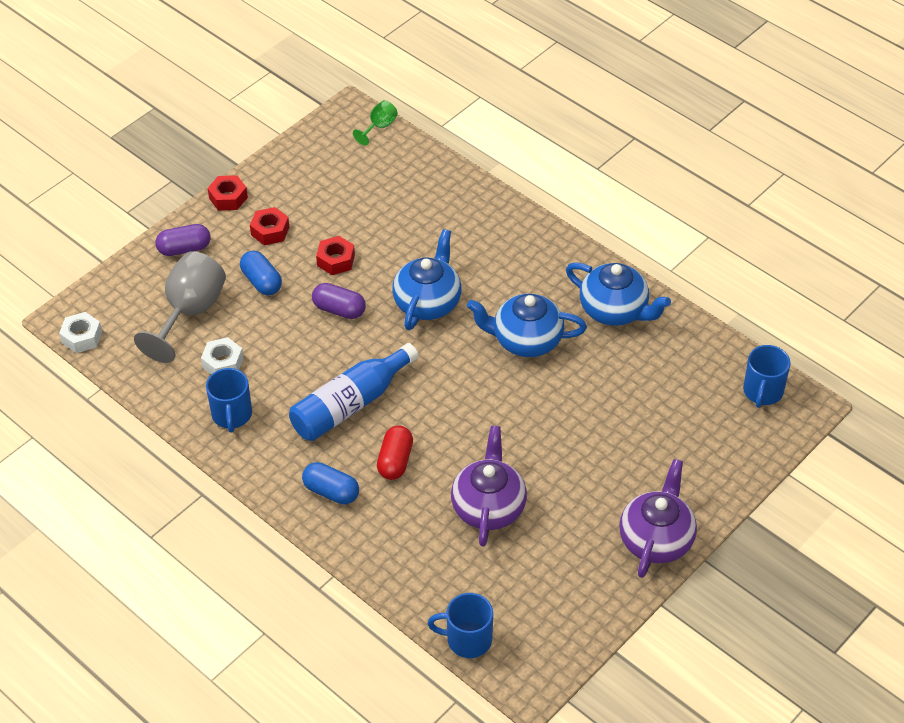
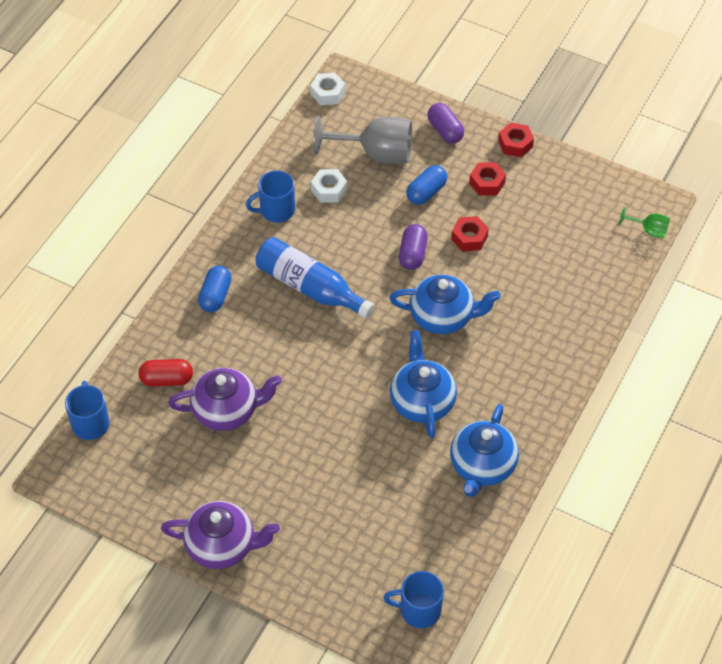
camera: 75 degrees right, 5 degrees up
red capsule [377,426,413,480] -> red capsule moved to [139,359,193,387]

